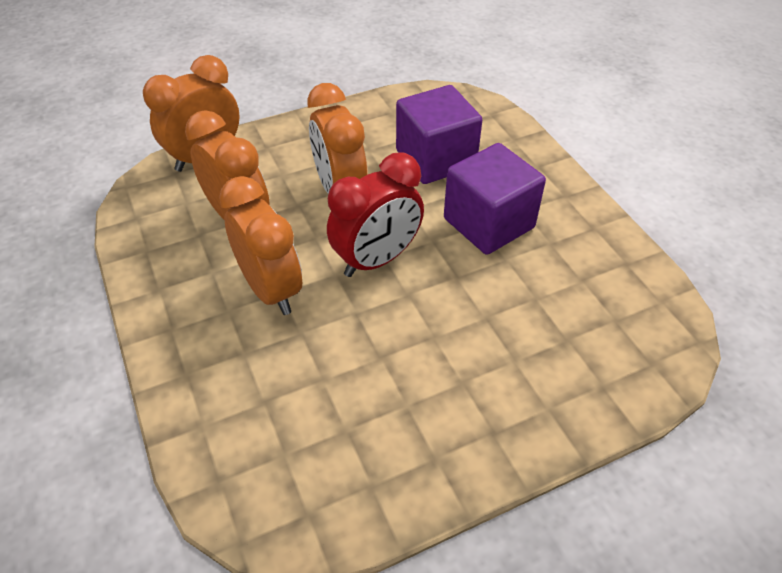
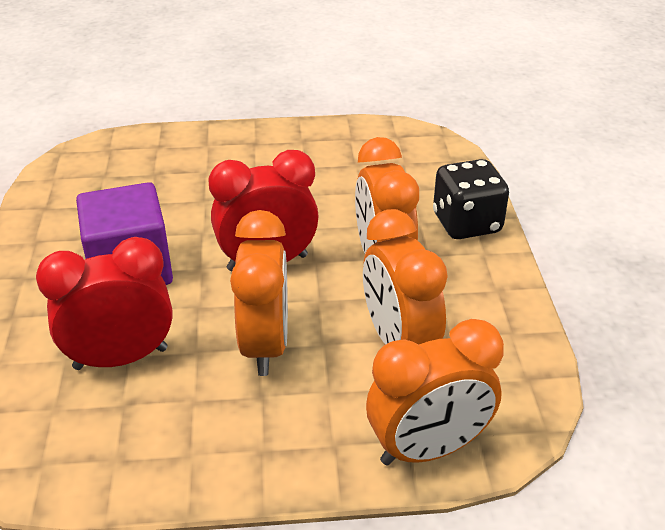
camera: 160 degrees left, 10 degrees down
purple cube [396,85,482,184] -> red clock [36,237,173,370]
none -> black dice [433,159,509,239]

